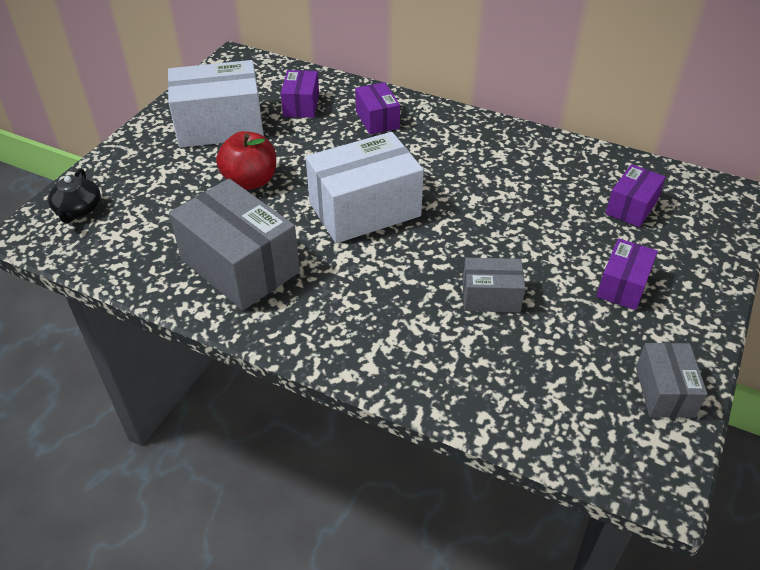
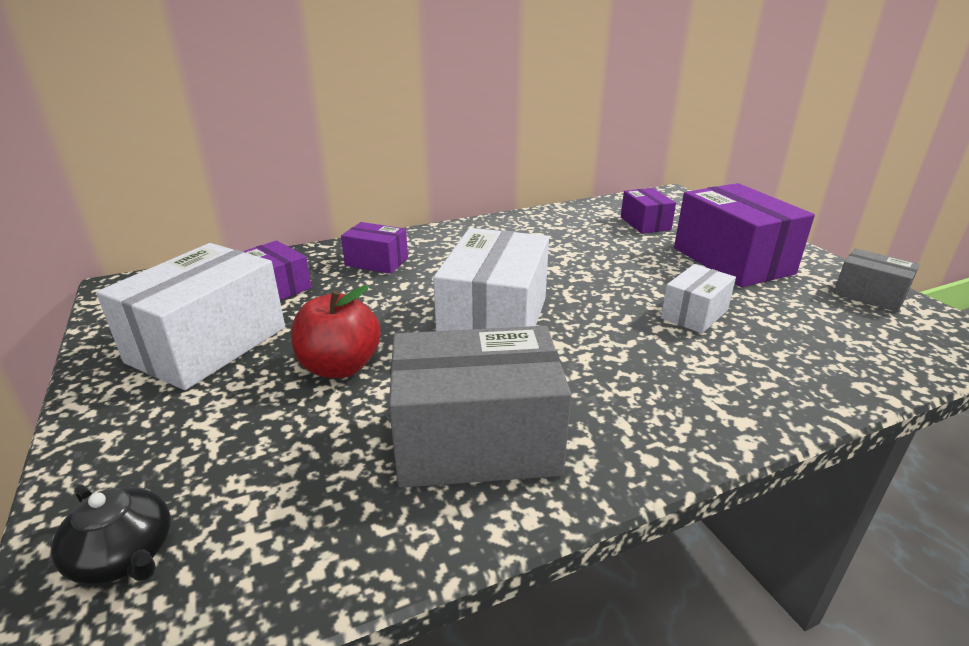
camera: 50 degrees left, 15 degrees down
grey box [463,258,525,312] -> white box [661,264,736,334]
purple box [596,238,658,310] -> purple box [674,183,815,287], size x1.88

